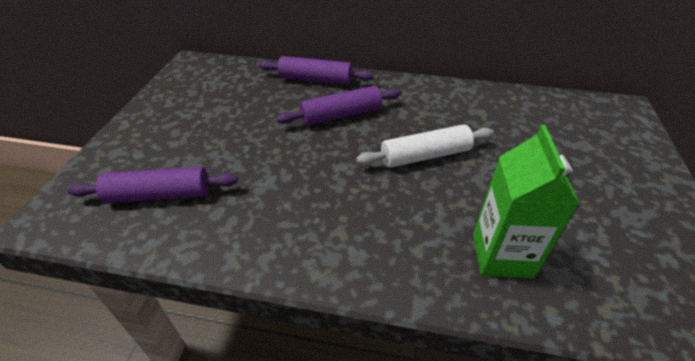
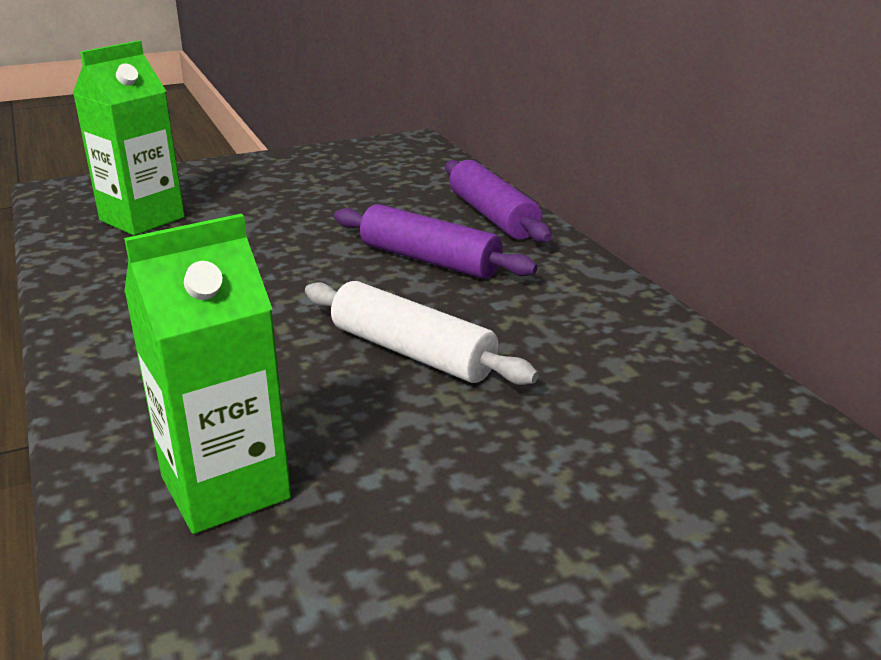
camera: 55 degrees right, 15 degrees down
purple rolling pin [67,167,238,203] -> green carton [73,40,185,235]

